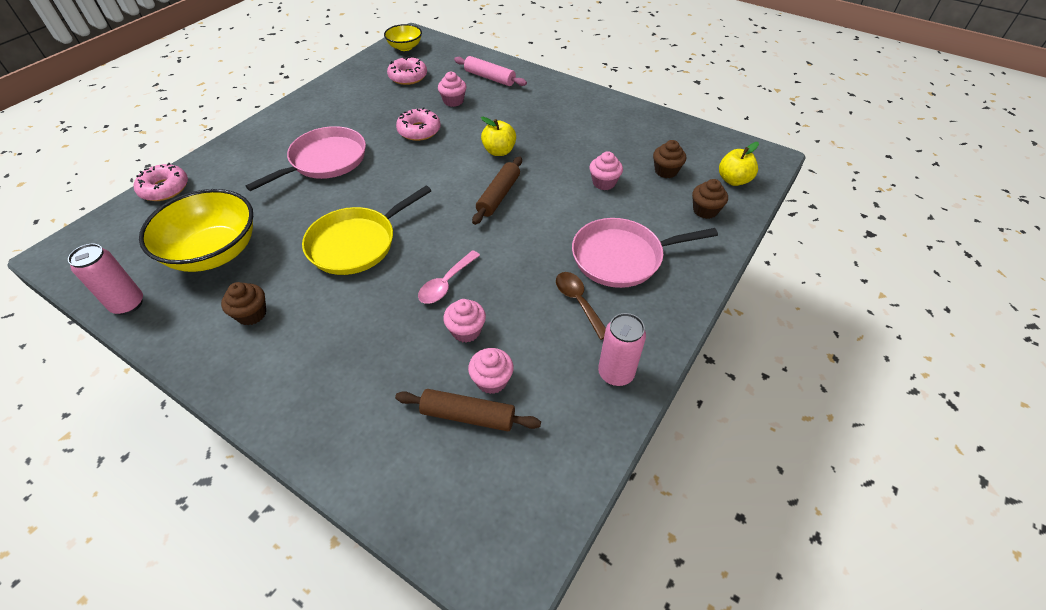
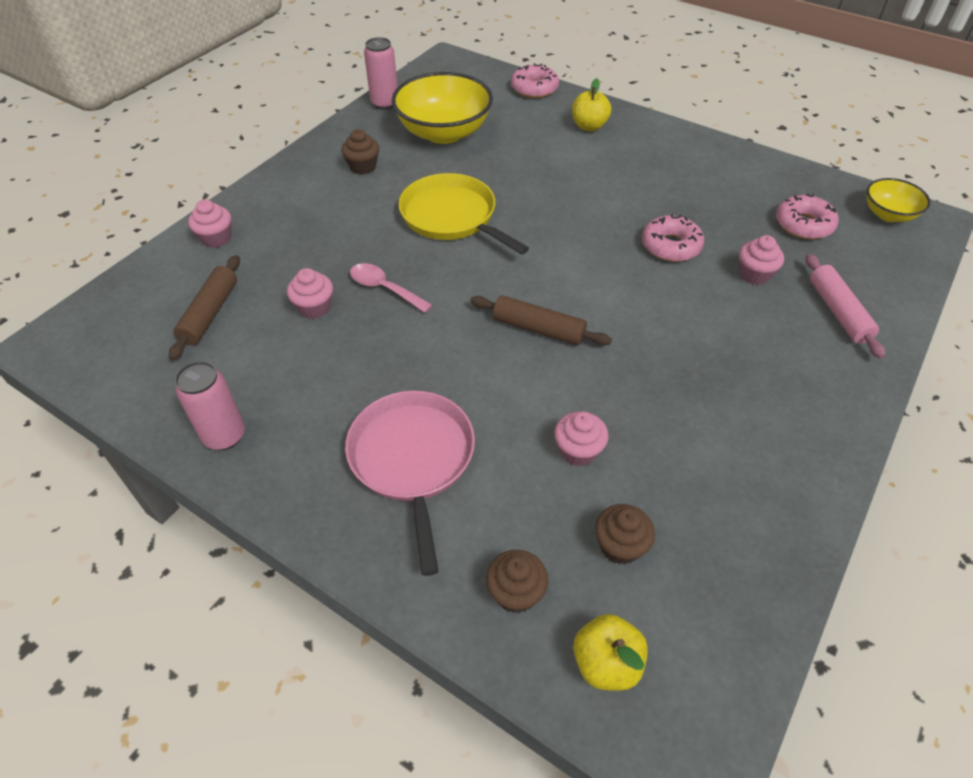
camera: 90 degrees right, 0 degrees up
pink pan [245,126,366,191] -> none
pink rolling pin [454,56,527,86] -> pink rolling pin turned 45 degrees counterclockwise [806,254,885,359]
pink cupcake [468,348,514,394] -> pink cupcake moved to [188,199,231,248]
yellow apple [481,117,516,156] -> yellow apple moved to [572,78,611,131]
brown spoon [556,272,606,340] -> none

